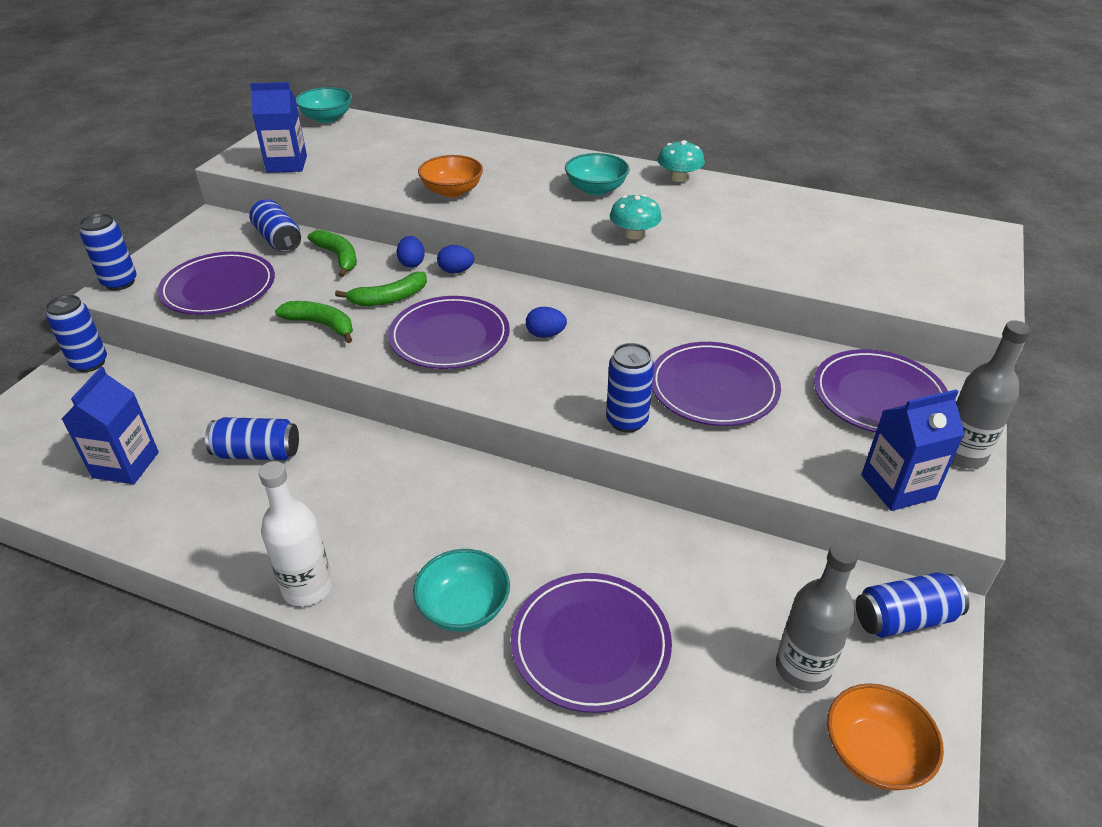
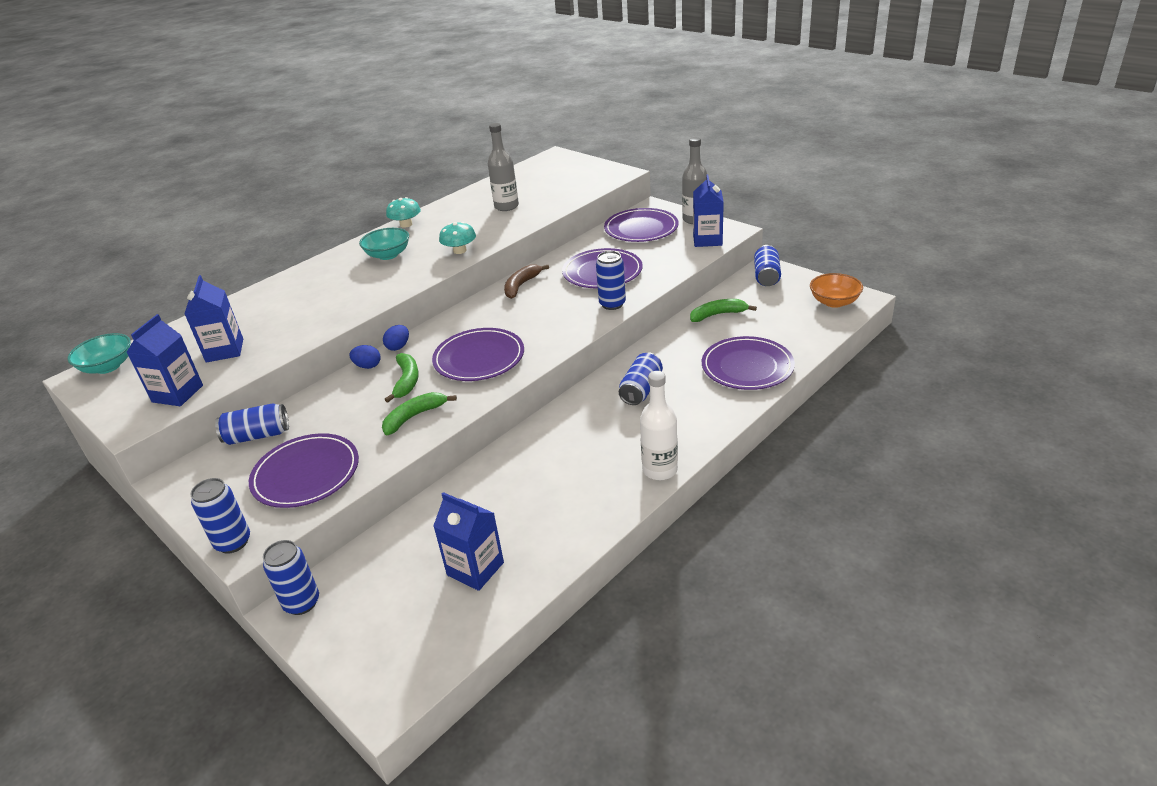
camera: 65 degrees left, 5 degrees down
blue can [205,417,299,460] -> blue can moved to [619,353,663,405]
green banana [308,230,357,277] -> green banana moved to [690,299,757,322]
turquoise bowl [413,549,510,632] -> none
orange bowl [418,155,483,198] -> none
blue egg [526,307,567,338] -> none
grey bottle [776,542,858,691] -> grey bottle moved to [488,123,519,211]
none -> blue carton [184,275,243,363]
none -> brown banana [504,264,549,299]

